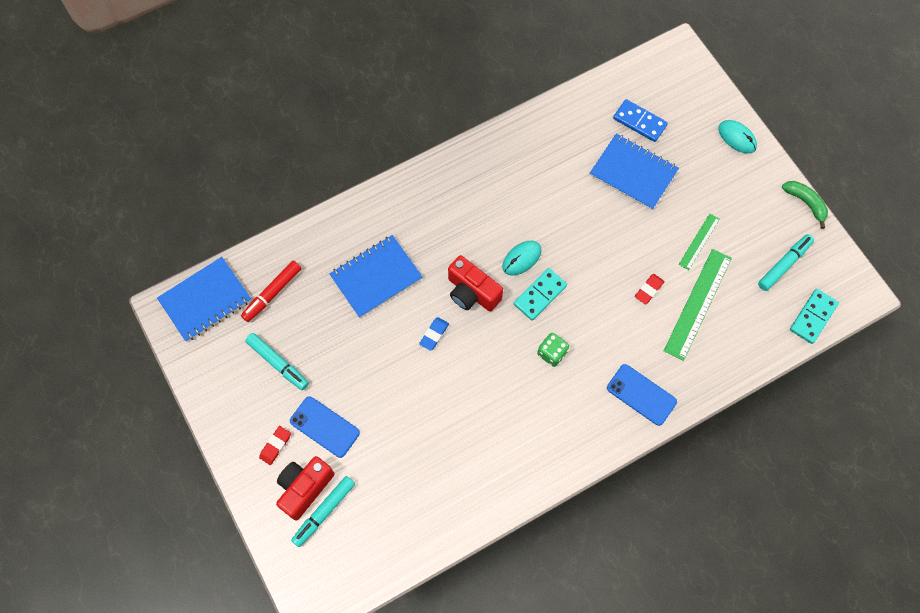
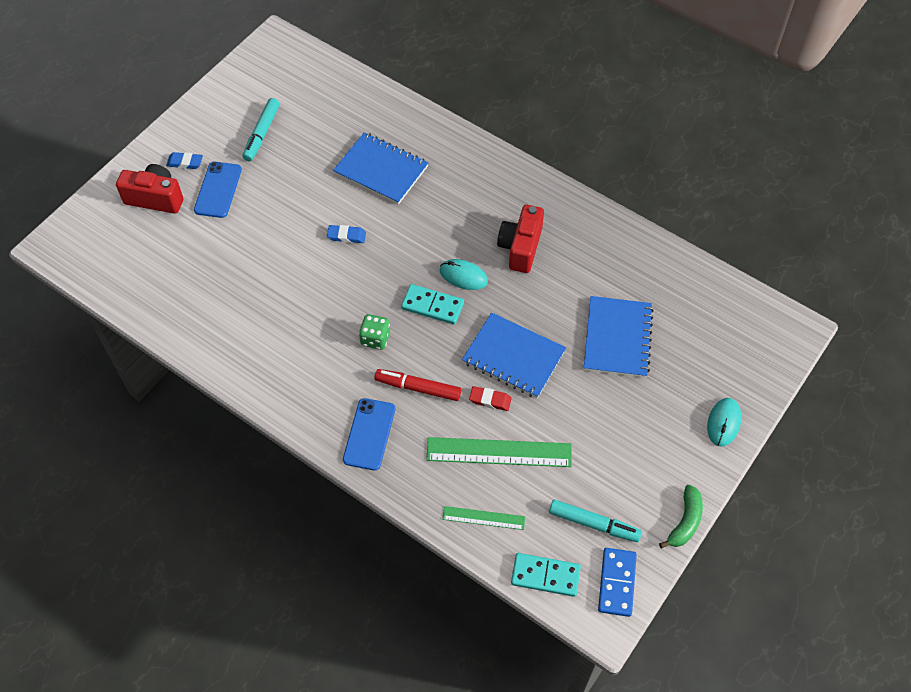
camera: 65 degrees right, 10 degrees down
blue notebook [157,257,251,342] -> blue notebook moved to [462,313,566,398]
red marker [241,261,301,322] -> red marker moved to [375,369,461,401]
red eraser [259,426,291,465] -> blue eraser [166,152,203,169]
turquoise marker [291,476,355,547] -> none
red camera [448,255,503,312] -> red camera moved to [497,205,544,273]
blue domino [613,99,668,142] -> blue domino moved to [598,548,637,617]
green ruler [679,214,720,270] -> green ruler moved to [442,506,525,530]

